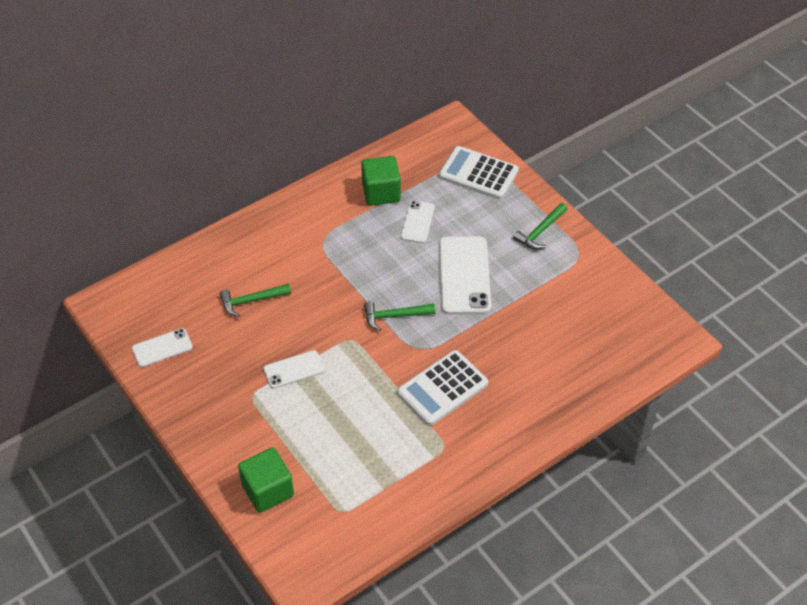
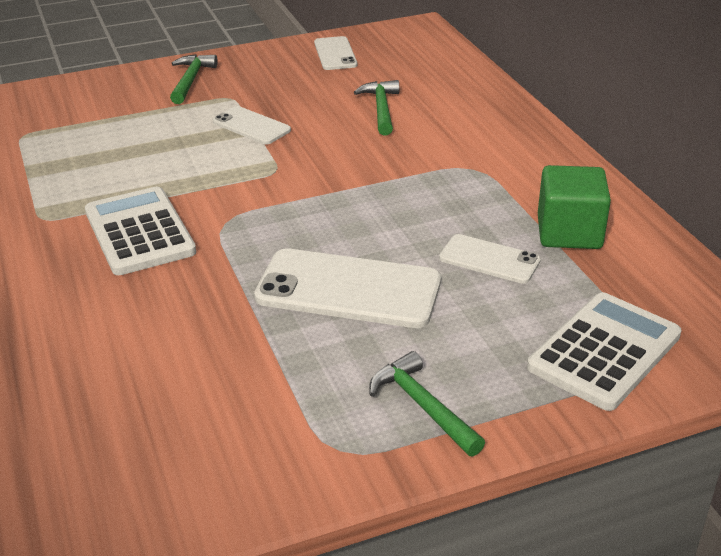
camera: 105 degrees right, 15 degrees down
green cube [238,448,294,513] -> none
white phone [263,350,325,389] -> white phone turned 45 degrees counterclockwise [213,106,291,144]
green hammer [364,301,435,331] -> green hammer moved to [170,54,218,104]

